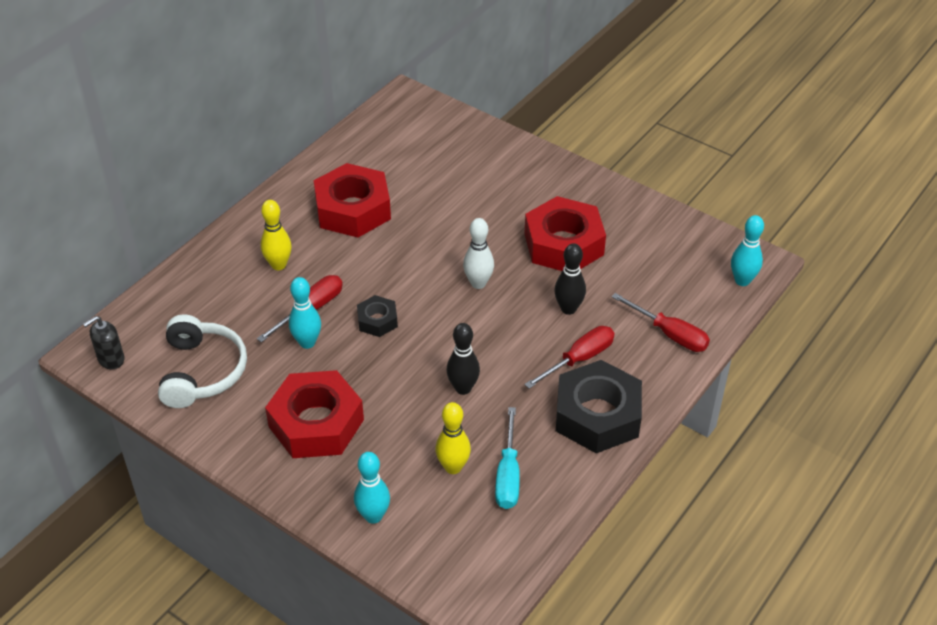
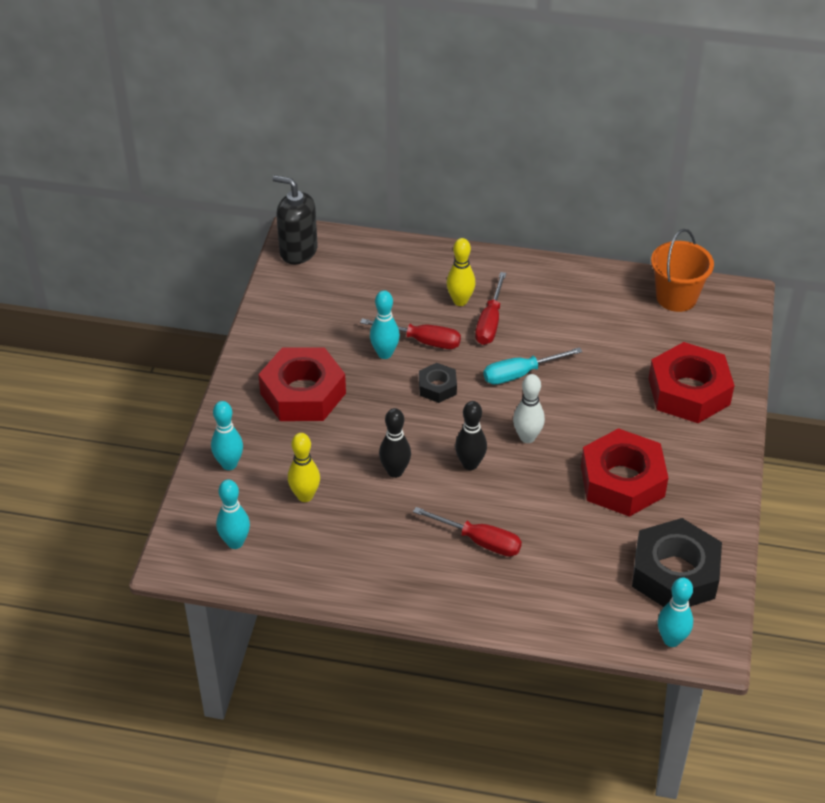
camera: 65 degrees right, 0 degrees up
black soap dispenser [83,316,125,369] -> black soap dispenser [273,175,318,264], size x1.64
white headphones [158,314,247,408] -> none
red nut [314,163,391,238] -> red nut moved to [648,342,735,423]
turquoise screwdriver [495,407,520,509] -> turquoise screwdriver moved to [483,347,583,385]
black bowling pin [554,243,586,315] -> black bowling pin moved to [455,401,487,470]
black nut [556,360,642,453] -> black nut moved to [632,518,722,607]
red screwdriver [612,293,710,352] -> red screwdriver moved to [475,272,506,345]
none -> turquoise bowling pin [216,479,250,549]
none -> orange bucket [651,229,714,312]

